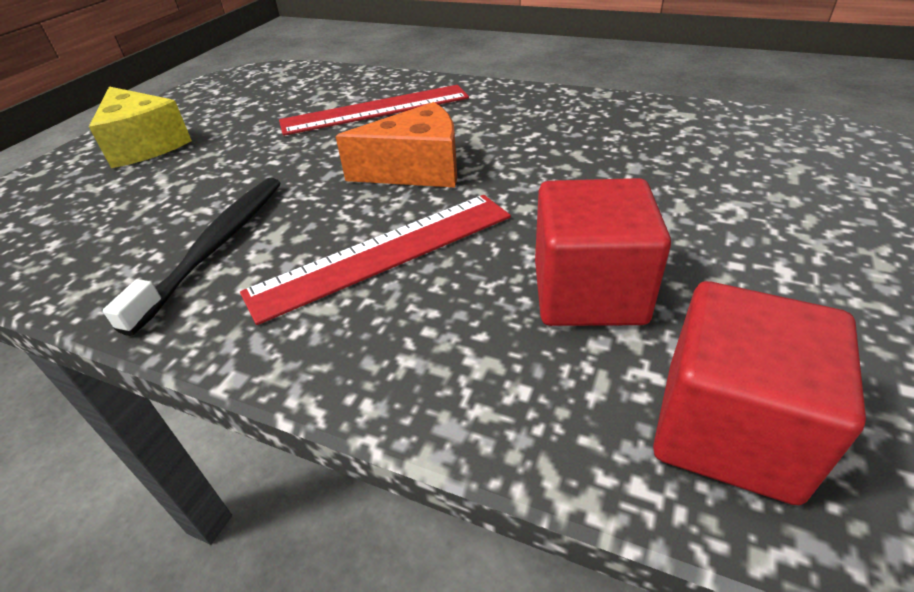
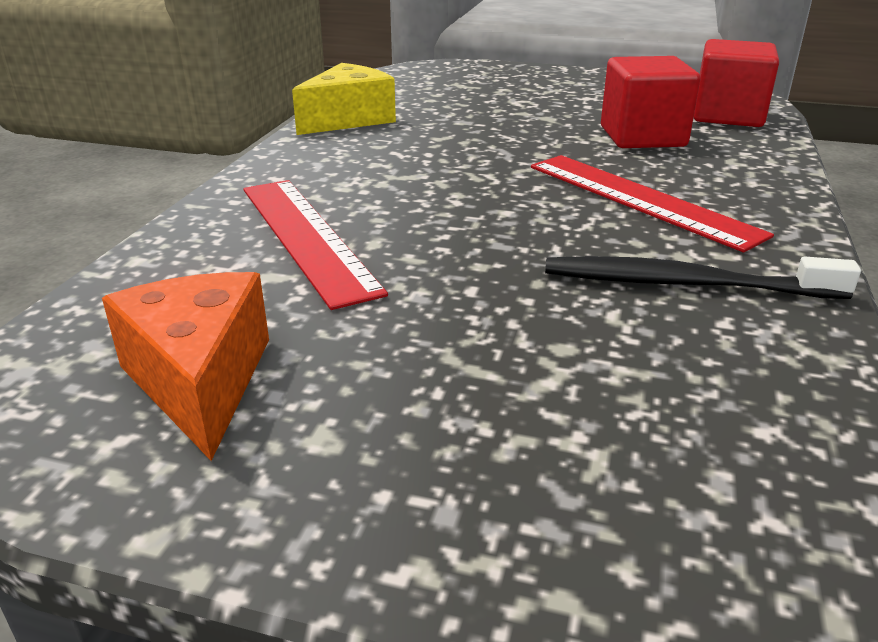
camera: 100 degrees left, 10 degrees down
yellow cheese [89,86,192,168] -> yellow cheese moved to [292,63,396,135]
orange cheese [336,102,457,187] -> orange cheese moved to [102,272,269,461]

